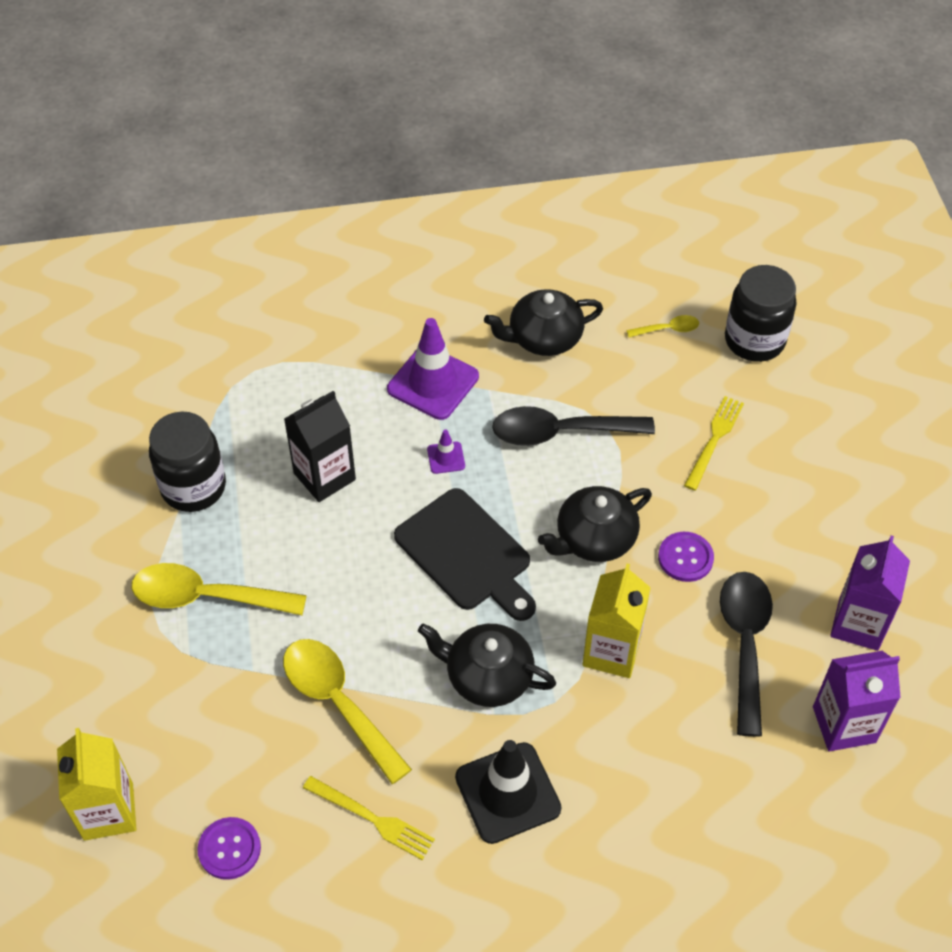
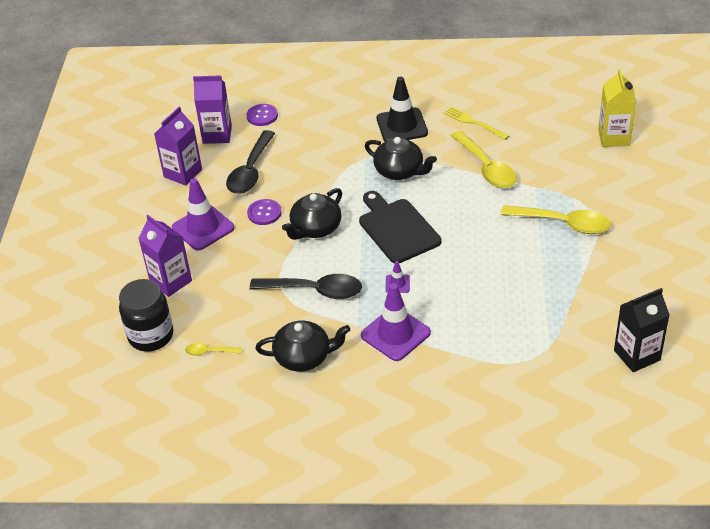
camera: 165 degrees left, 10 degrees down
black jar [149,411,226,512] -> none
purple button [197,817,261,880] -> purple button moved to [246,104,278,126]
black carton [284,391,356,502] -> black carton moved to [614,288,670,372]
black teapot [538,486,652,562] -> black teapot turned 150 degrees clockwise [282,188,342,240]
yellow carton [583,564,651,678] -> none
yellow fork [684,396,744,491] -> none
none -> purple carton [138,215,192,297]
none -> purple traffic cone [172,178,235,251]

